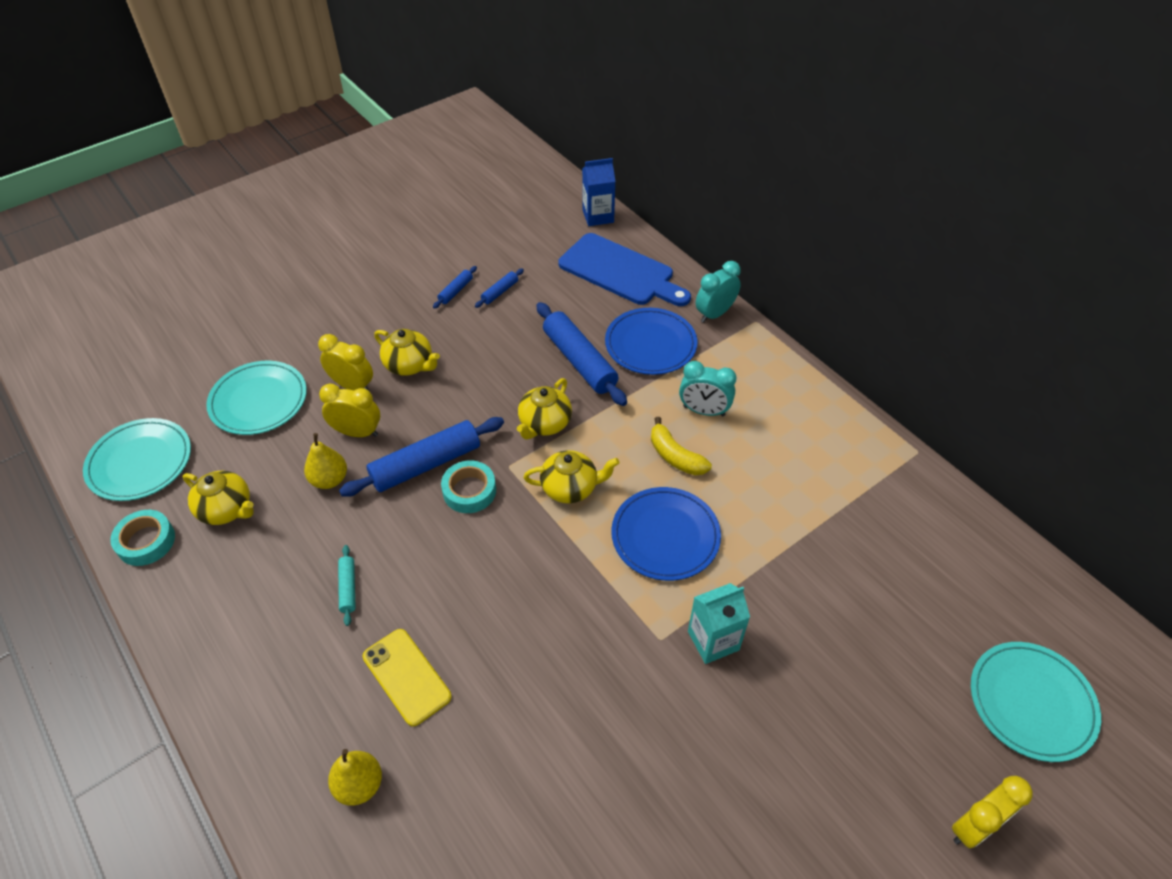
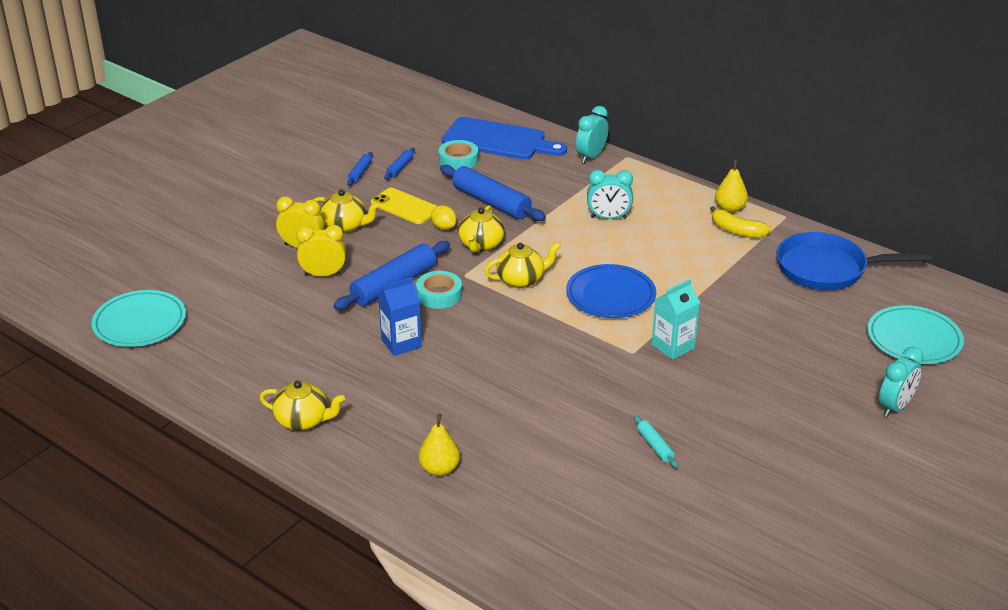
camera: 15 degrees left, 15 degrees down
turquoise tape [110,510,175,566] -> turquoise tape moved to [439,140,478,170]
yellow teapot [183,471,254,525] -> yellow teapot moved to [260,381,345,431]
turquoise plate [206,361,307,435] -> none
yellow pear [304,433,347,489] -> yellow pear moved to [715,160,748,213]
turquoise rolling pin [338,545,356,626] -> turquoise rolling pin moved to [634,415,678,468]
yellow phone [363,629,452,726] -> yellow phone moved to [371,188,437,224]
blue carton [582,158,616,226] -> blue carton moved to [378,277,422,356]
blue plate [605,308,697,375] -> none
yellow banana [651,417,712,475] -> yellow banana moved to [710,206,771,238]
yellow clock [952,776,1033,848] -> turquoise clock [879,347,924,417]
none -> yellow lemon [431,205,457,230]
none -> blue pan [777,232,932,290]

